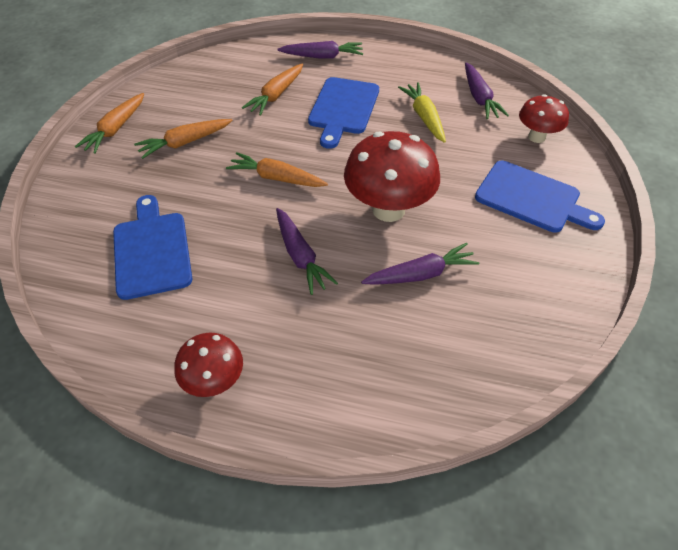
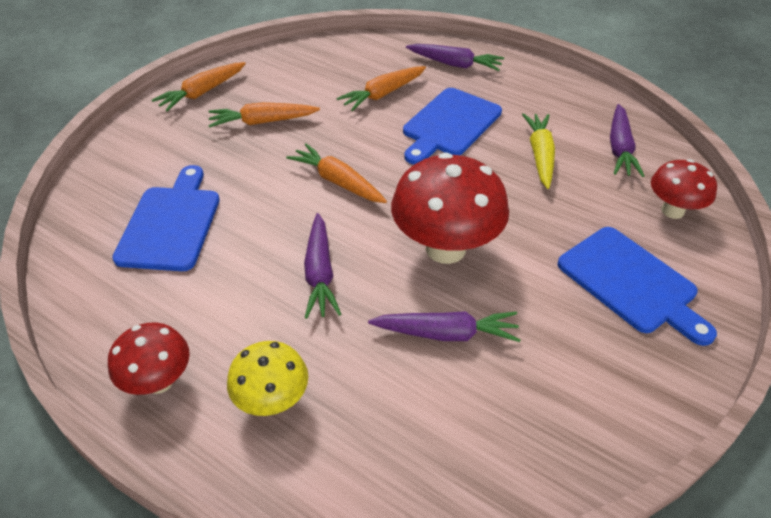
camera: 20 degrees right, 5 degrees down
none -> yellow mushroom [227,341,308,416]

